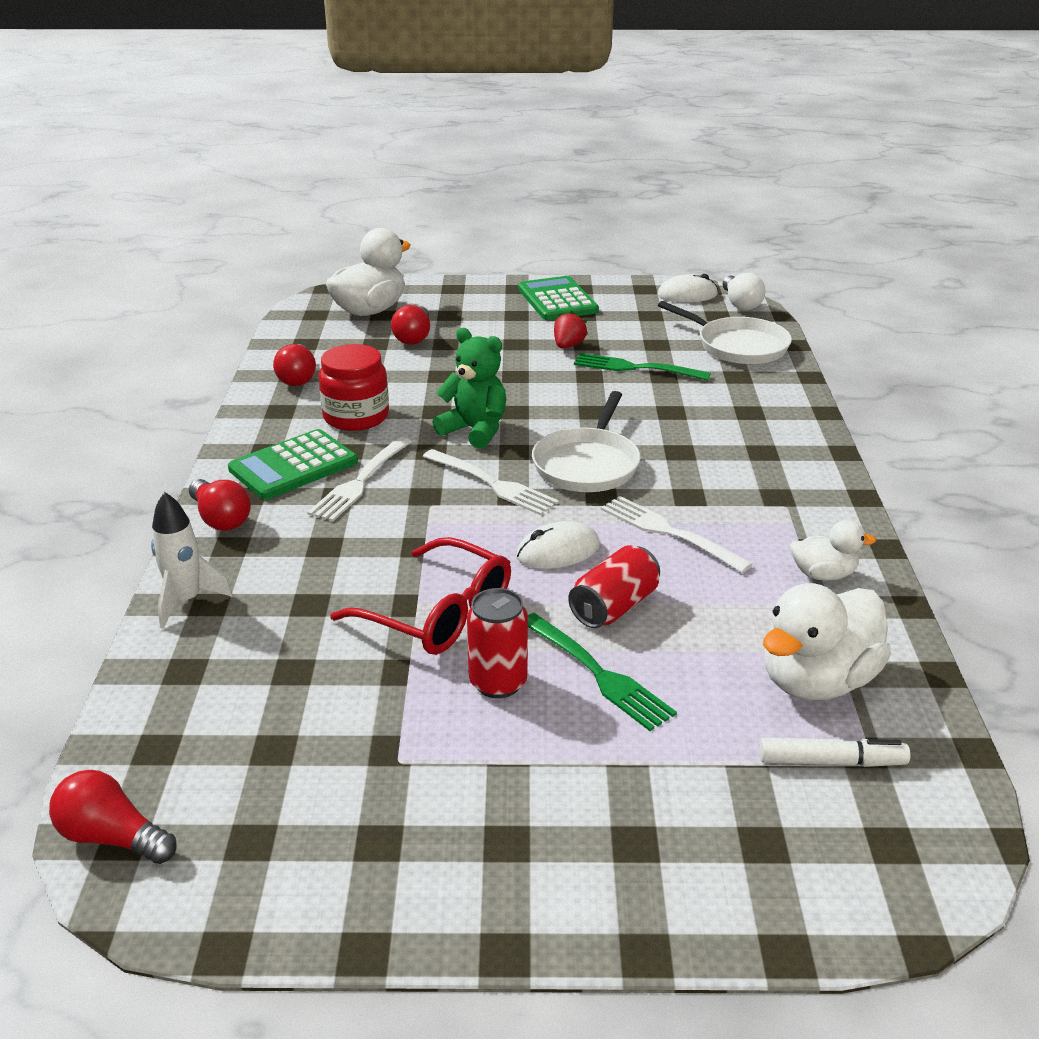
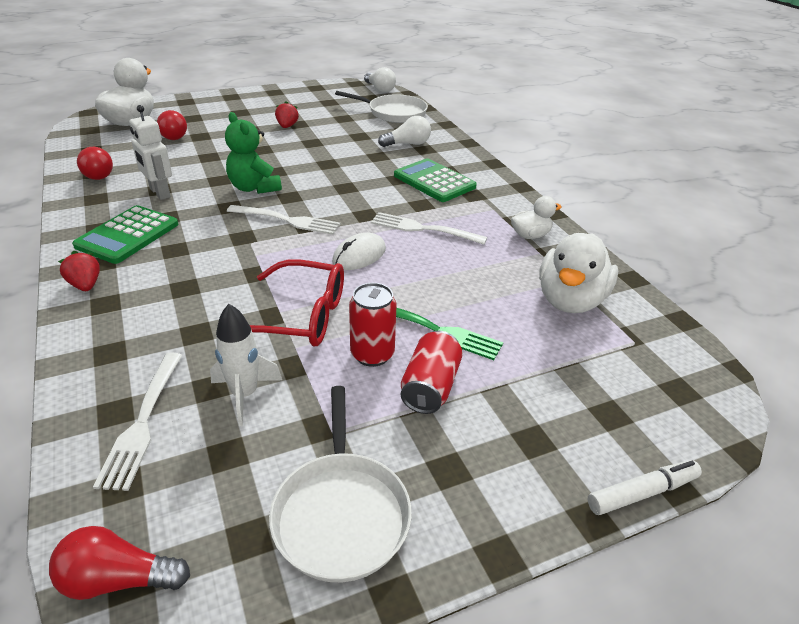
camera: 25 degrees left, 5 degrees up
white rocket [151,492,232,629] -> white rocket moved to [210,304,282,426]
red light bulb [189,479,251,531] -> red strawberry [58,251,100,291]
white fork [307,437,412,522] -> white fork moved to [93,352,182,491]
red jar [318,344,389,431] -> white robot [129,105,172,200]
green teddy bear [432,328,506,449] -> green teddy bear turned 135 degrees counterclockwise [225,112,282,194]
green calculator [518,276,599,320] -> green calculator moved to [394,158,477,202]
white pan [532,391,641,492] -> white pan moved to [269,386,412,582]
red can [568,545,660,628] -> red can moved to [401,331,463,414]
green fork [574,353,711,381] -> none
white mouse [658,274,718,302] -> none
white marker [759,737,910,767] -> white marker moved to [588,460,702,515]
none -> white light bulb [378,116,431,147]

